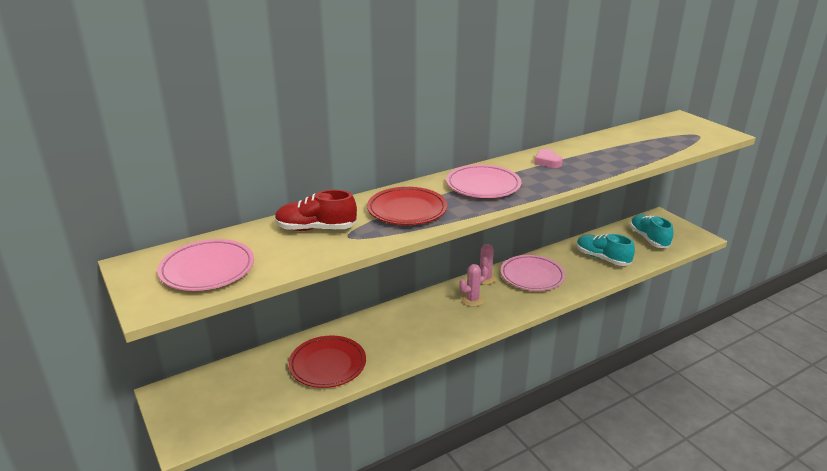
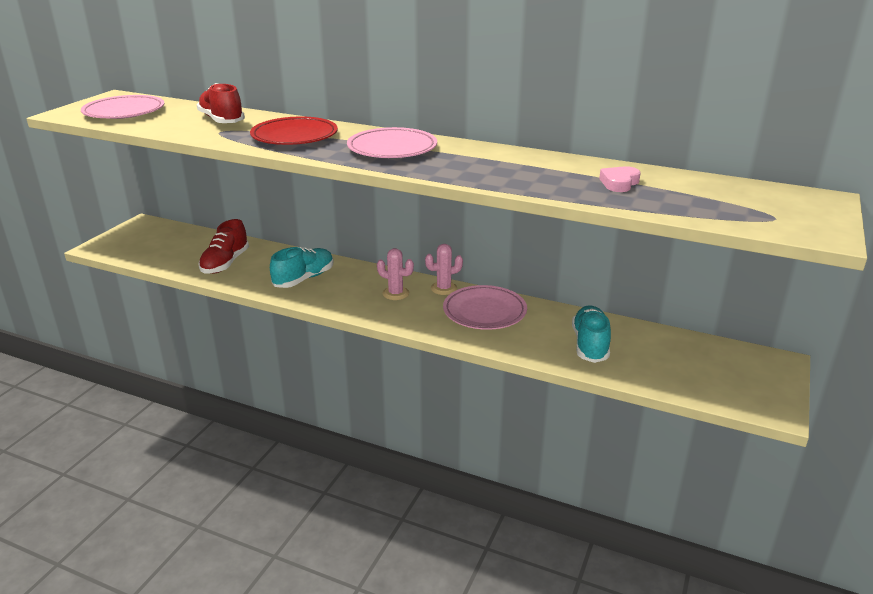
camera: 55 degrees right, 0 degrees up
red plate [288,336,366,388] -> red shoe [198,219,249,274]
pink heart [534,149,563,168] -> pink heart moved to [599,166,641,192]
turquoise shoe [630,214,673,248] -> turquoise shoe moved to [270,247,333,288]

